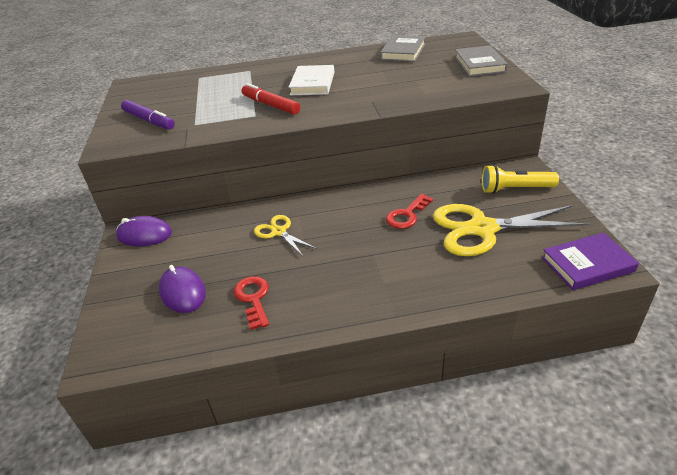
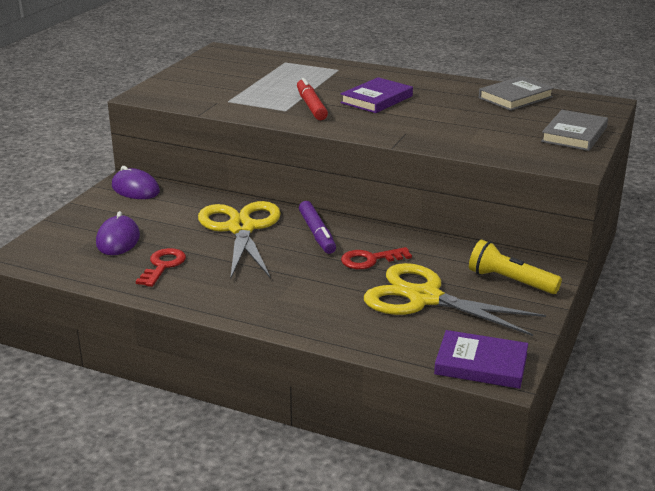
camera: 30 degrees right, 10 degrees down
purple marker [121,100,175,130] -> purple marker moved to [299,201,336,254]
yellow scissors [254,215,317,256] -> yellow scissors [198,201,281,279], size x1.96
white book [289,65,334,95] -> purple book [340,77,413,113]

